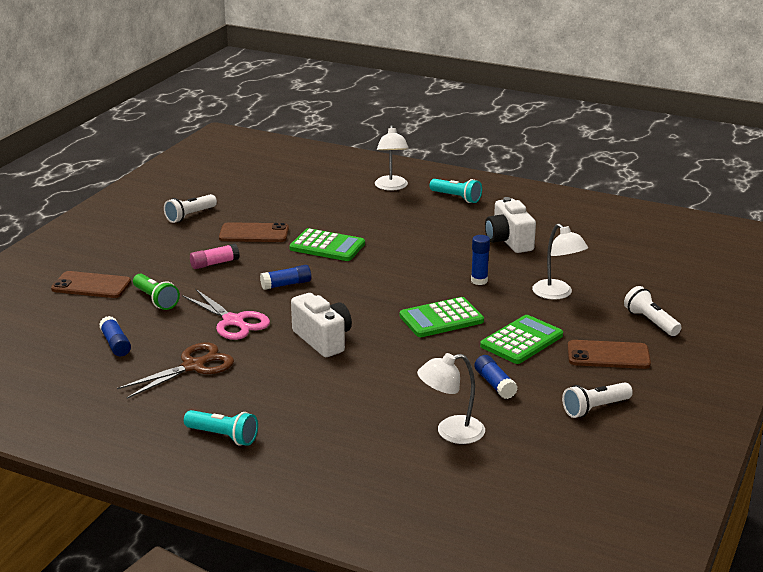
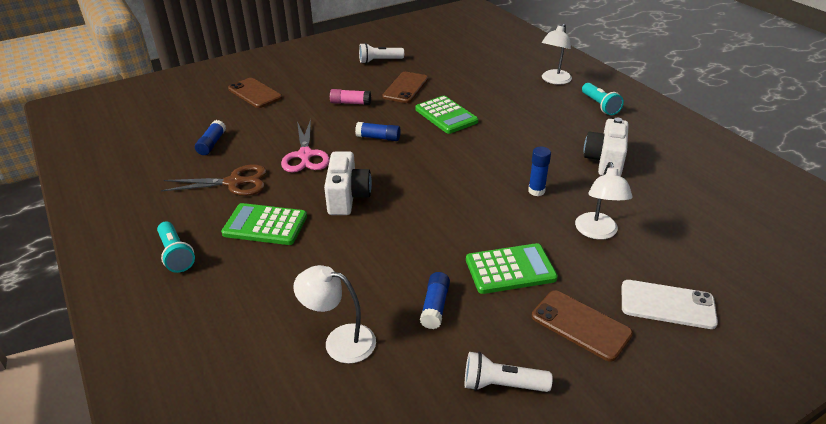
camera: 35 degrees right, 10 degrees up
green flashlight [133,274,180,310] -> none
brown phone [219,222,289,242] -> brown phone turned 75 degrees clockwise [382,72,428,103]
green calculator [400,297,484,337] -> green calculator moved to [221,203,307,245]
white flashlight [624,286,682,336] -> white phone [622,280,718,329]

